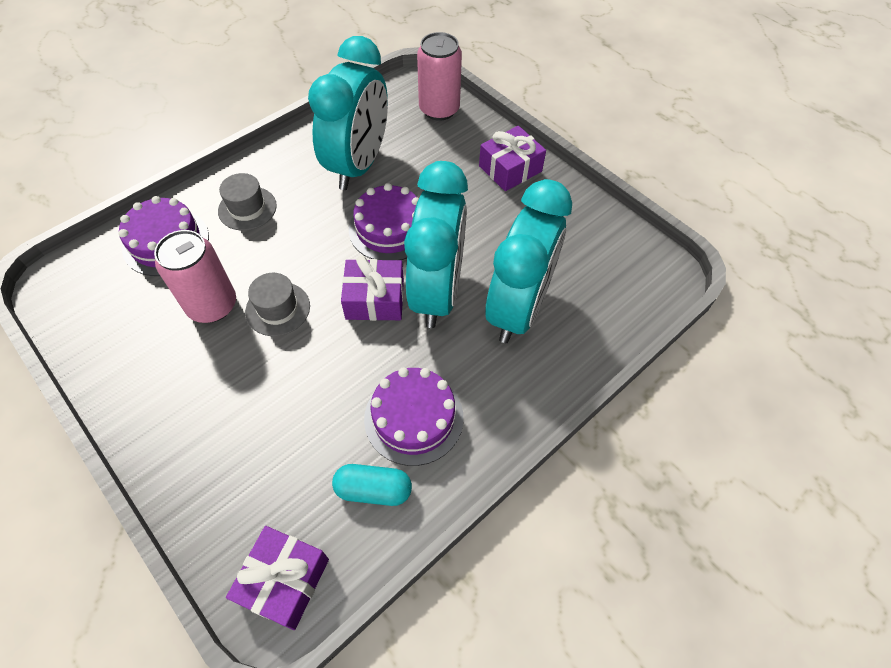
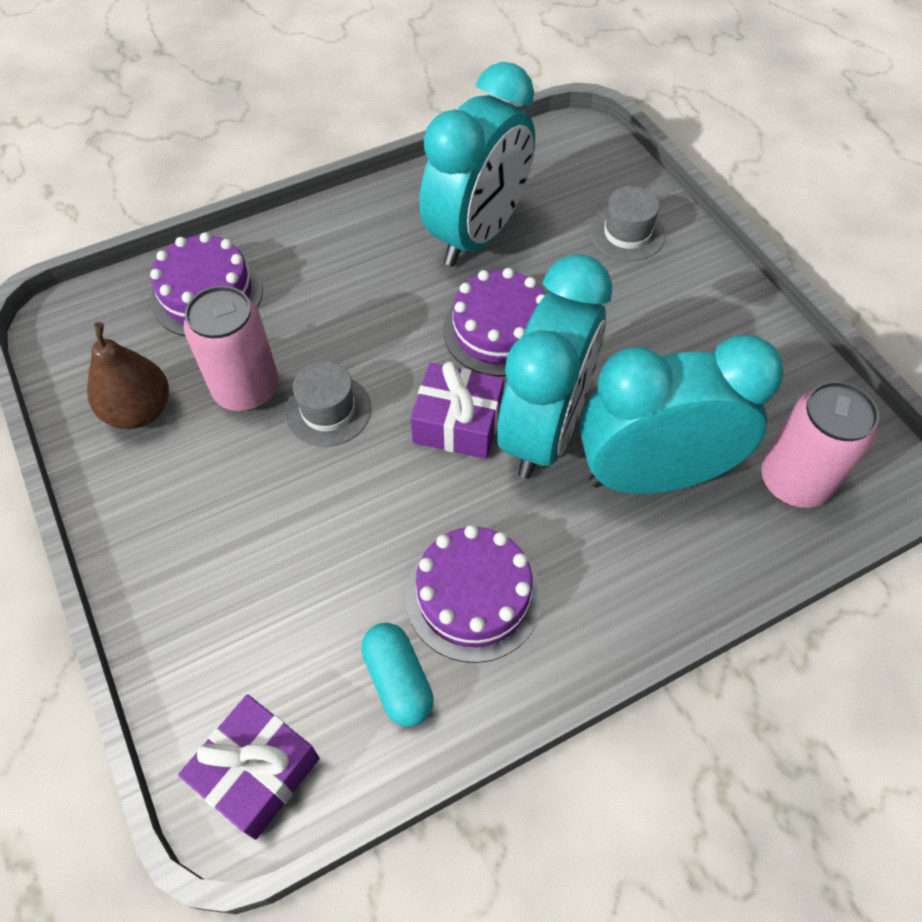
camera: 15 degrees right, 0 degrees up
grey hat [218,173,277,231] -> grey hat moved to [590,186,665,261]
turquoise capsule [332,464,412,506] -> turquoise capsule turned 45 degrees clockwise [361,623,434,727]
pink can [417,32,462,121] -> pink can moved to [761,381,879,508]
purple gift [479,126,546,191] -> none
turquoise clock [485,179,572,343] -> turquoise clock turned 135 degrees counterclockwise [580,335,784,494]
none -> brown pear [87,322,169,429]

